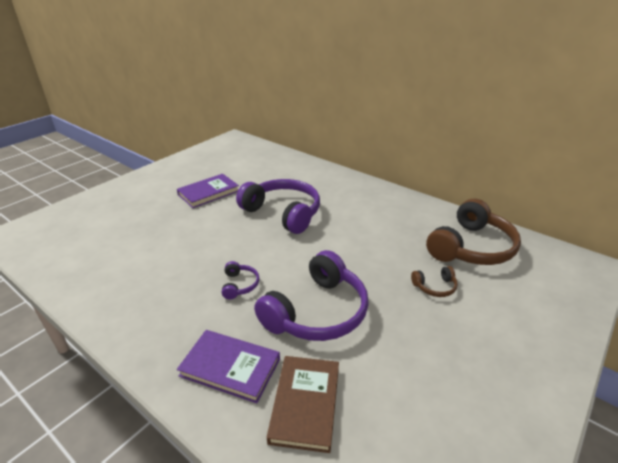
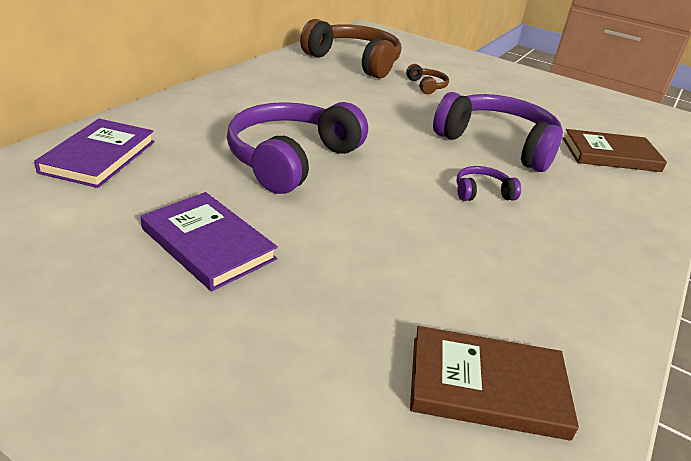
camera: 100 degrees left, 0 degrees up
purple book [177,330,280,403] -> purple book moved to [34,119,155,188]
none -> brown book [410,326,579,441]

